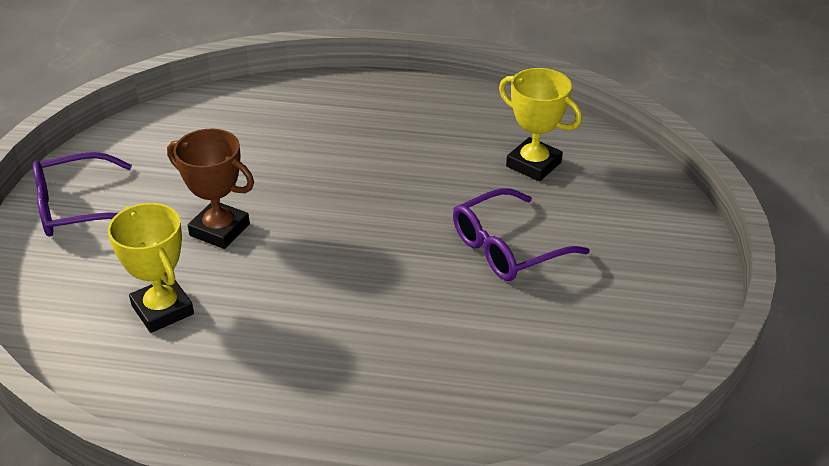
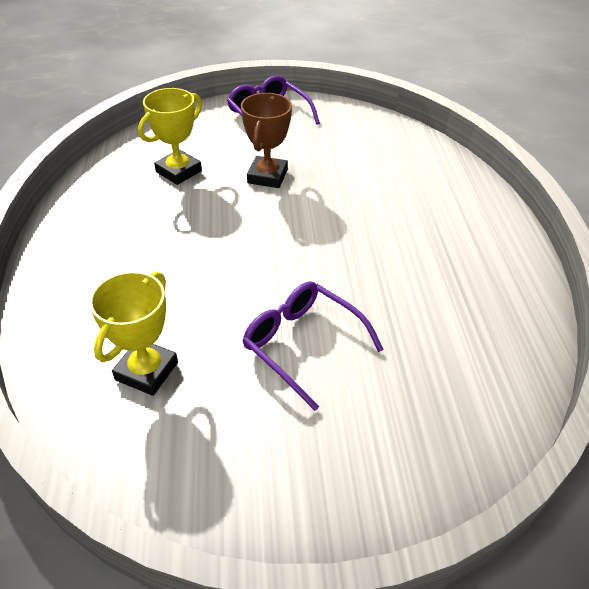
camera: 75 degrees right, 5 degrees up
yellow trophy [499,68,582,181] -> yellow trophy moved to [89,271,178,396]

